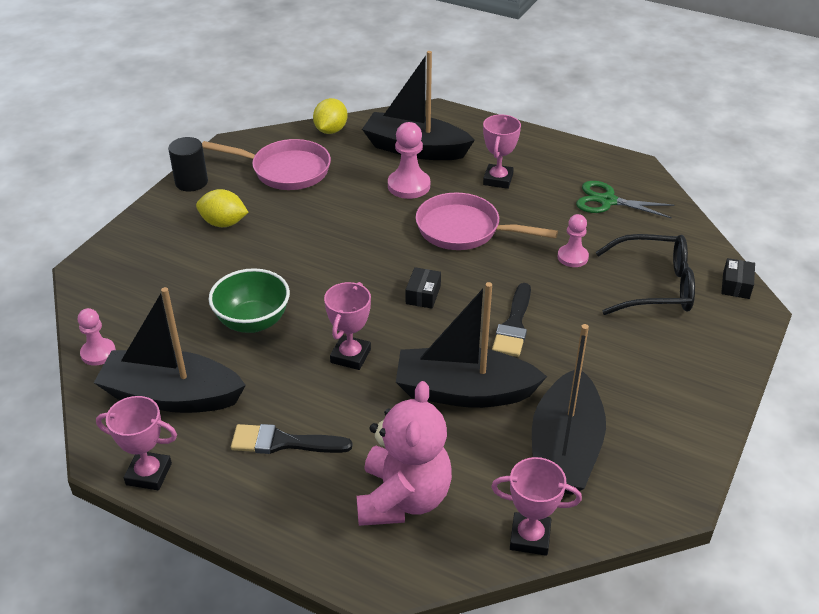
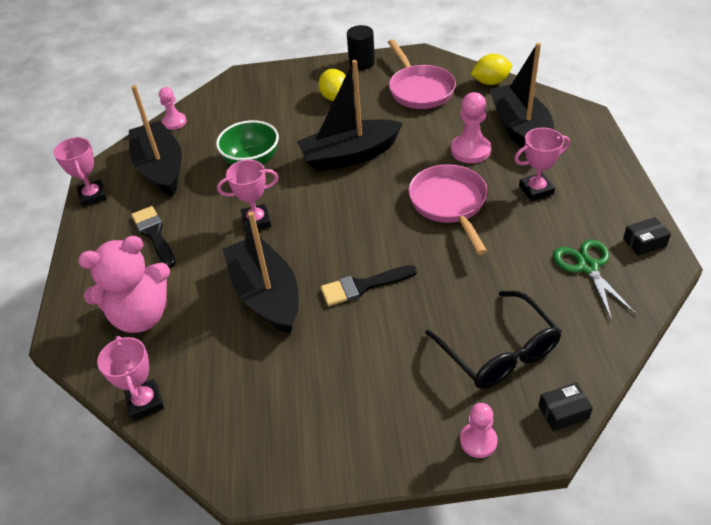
camera: 60 degrees right, 5 degrees up
black box [406,267,441,309] -> black box moved to [623,217,671,256]
black boat [532,324,606,495] -> black boat moved to [297,60,403,172]
pink pawn [558,214,589,267] -> pink pawn moved to [460,403,498,458]

